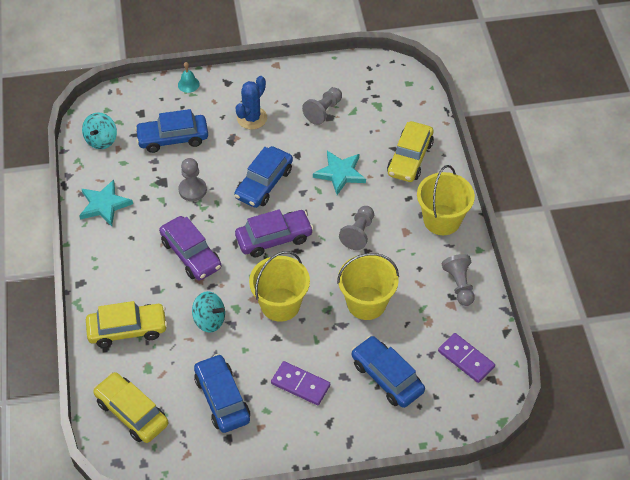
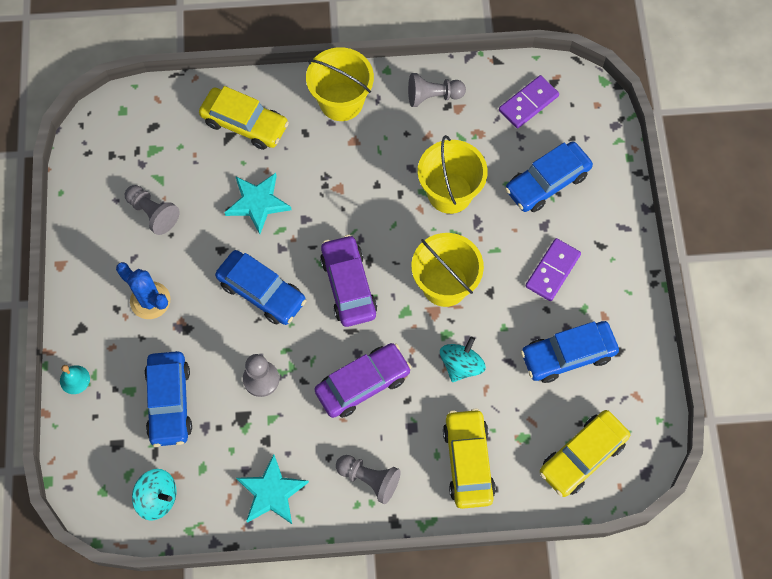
camera: 85 degrees left, 15 degrees up
grey pawn [339,206,374,250] -> grey pawn moved to [336,455,401,504]

